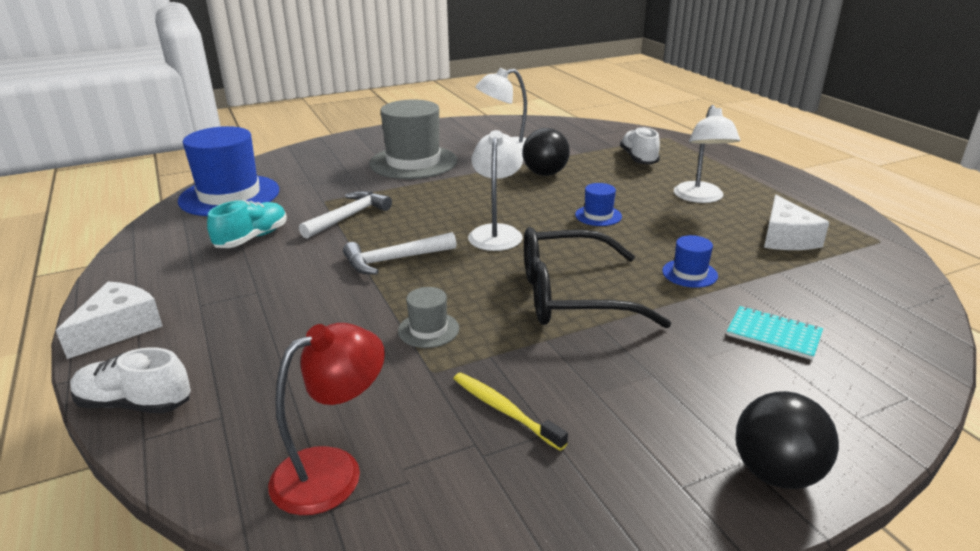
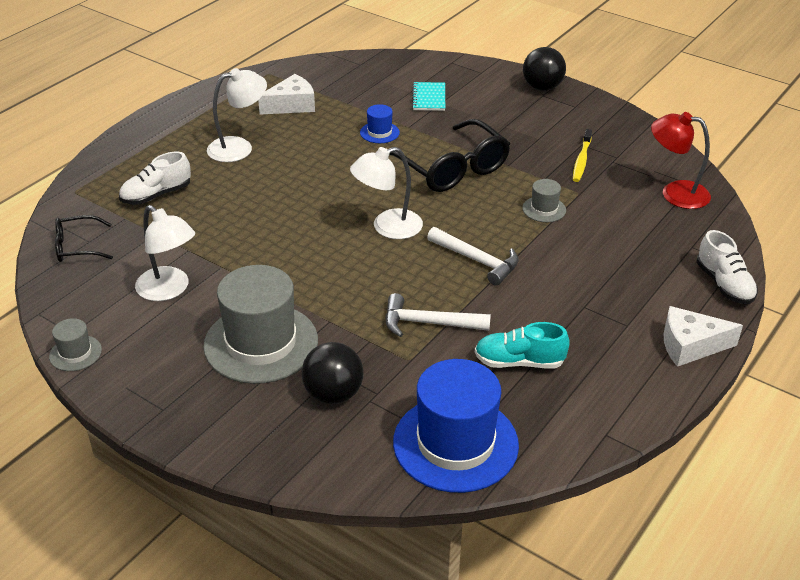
camera: 120 degrees left, 10 degrees up
black ball [523,128,570,176] -> black ball moved to [302,342,363,404]
blue hat [575,183,622,226] -> none
none -> grey hat [49,318,102,371]
none -> black glasses [55,215,113,262]

